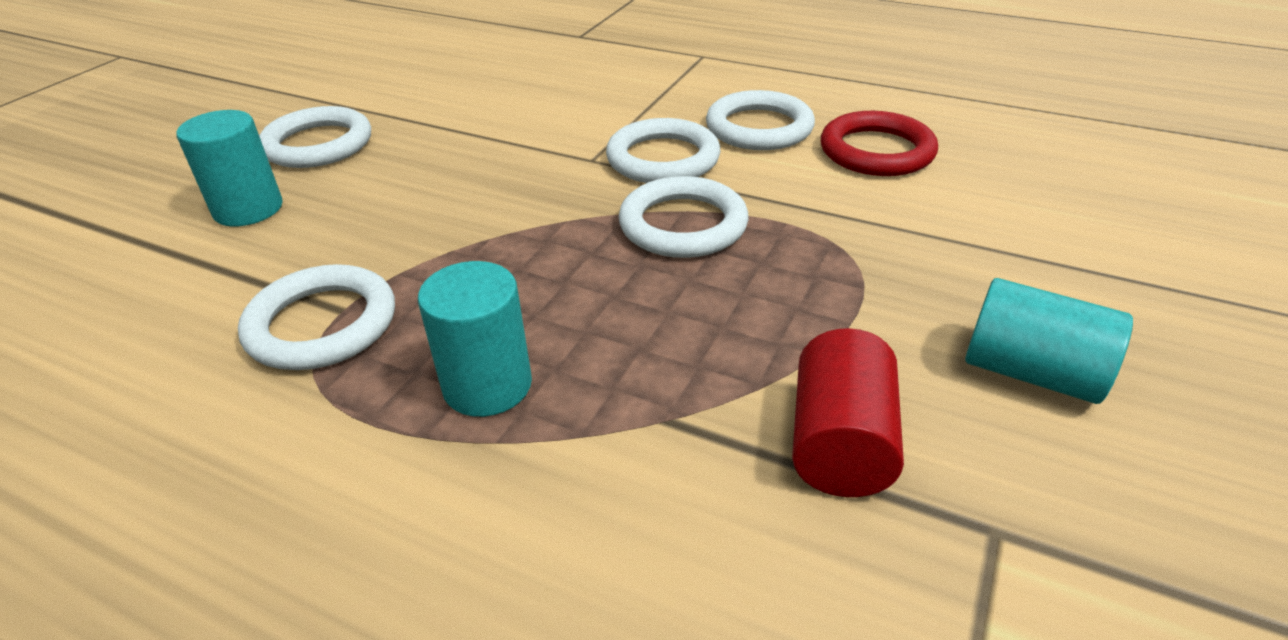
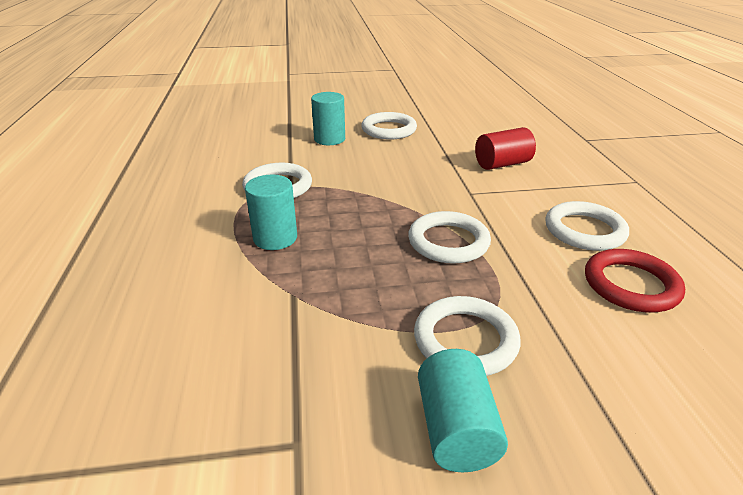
camera: 55 degrees right, 5 degrees down
white ring [606,118,721,183] -> white ring moved to [414,296,520,376]
red cylinder [792,328,904,497] -> red cylinder moved to [475,127,536,170]

